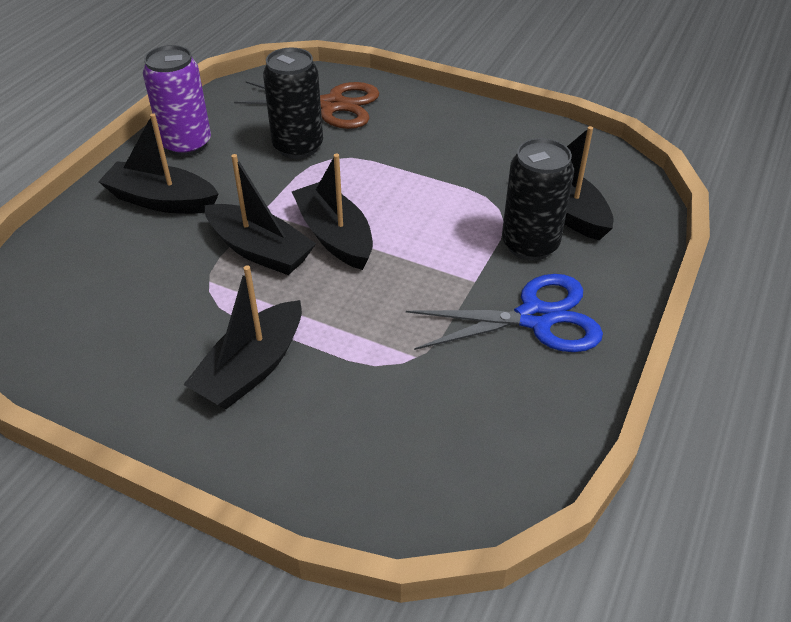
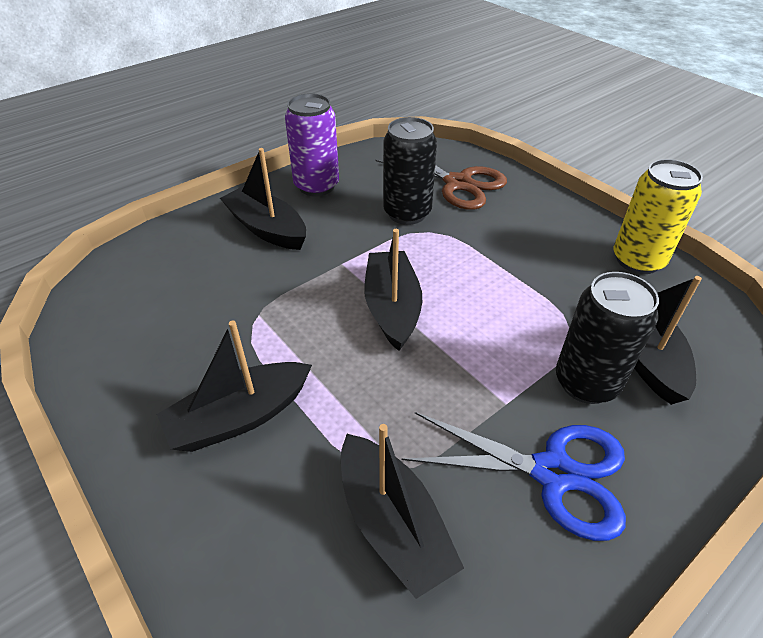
camera: 25 degrees right, 0 degrees up
black boat [205,154,316,275] -> black boat moved to [341,424,464,599]
none -> yellow can [613,159,703,274]

